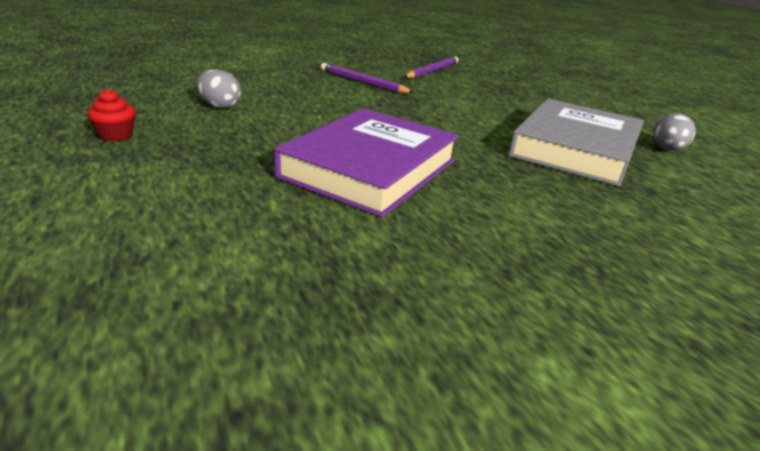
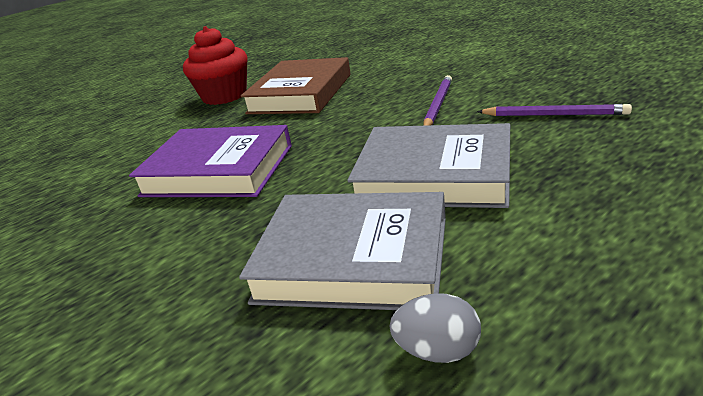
camera: 80 degrees right, 0 degrees up
red cupcake [87,89,136,141] -> red cupcake [183,26,248,105], size x2.31
grey egg [197,69,241,108] -> brown book [240,57,351,114]
none -> grey book [347,123,510,208]

